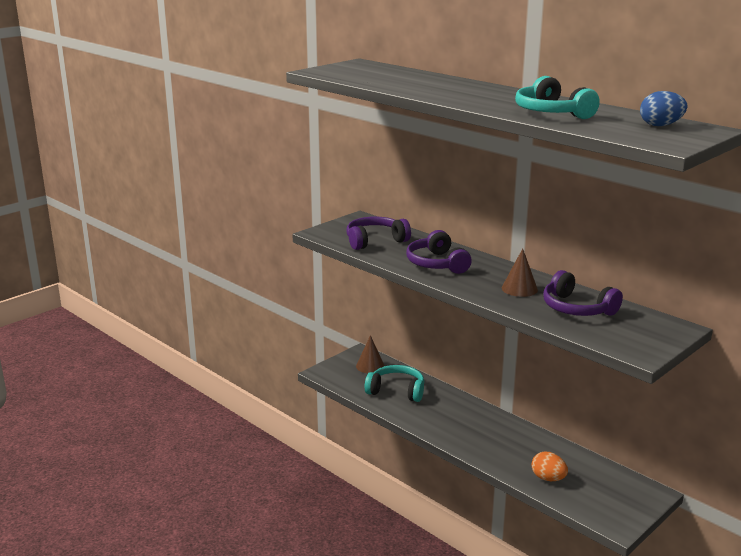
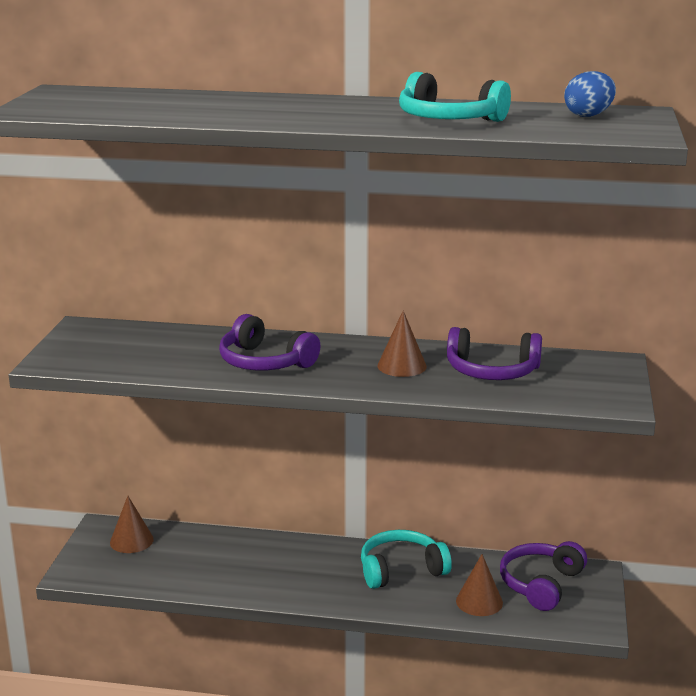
camera: 35 degrees left, 0 degrees up
purple headphones [346,217,411,250] -> purple headphones moved to [500,541,587,611]
turquoise headphones [365,365,424,402] -> turquoise headphones moved to [361,530,452,589]
orange egg [532,452,568,481] -> brown cone [456,554,503,616]

